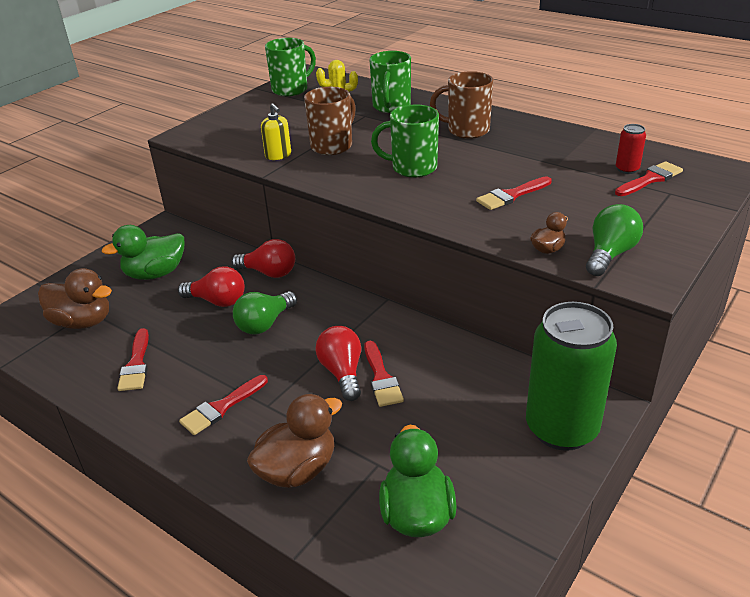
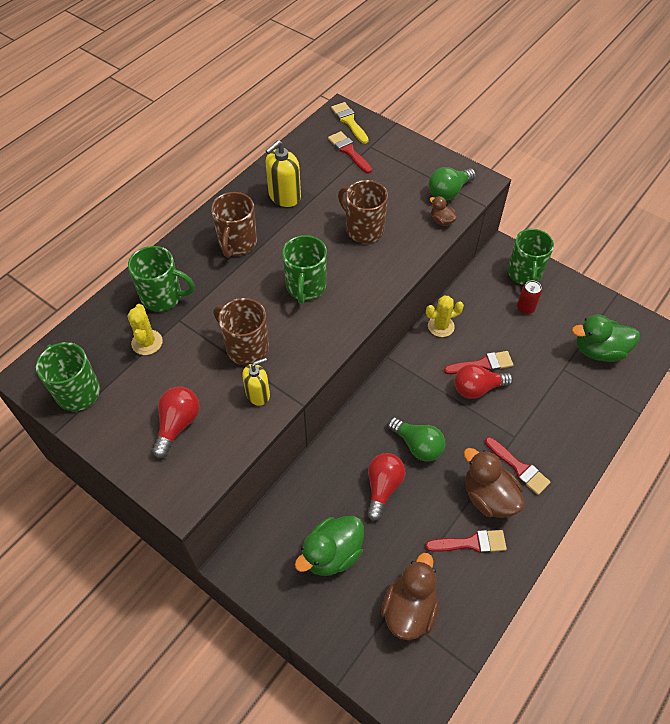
camera: 90 degrees left, 20 degrees up
green duck [101,225,185,280] -> green duck turned 75 degrees clockwise [295,516,364,576]
red light bulb [231,239,295,278] -> red light bulb moved to [152,387,199,458]
brown duck [247,394,342,488] -> brown duck moved to [464,448,524,518]
red brush [476,176,552,210] -> brown mug [338,180,388,243]
green can [526,302,617,451] -> green mug [508,229,554,285]
green light bulb [586,204,643,276] -> green light bulb turned 75 degrees counterclockwise [428,167,476,201]
red can [616,124,646,174] -> red can moved to [517,281,542,315]
none -> yellow soap dispenser [265,140,301,207]
none -> yellow brush [331,102,369,144]
none -> yellow cactus [426,295,464,337]

